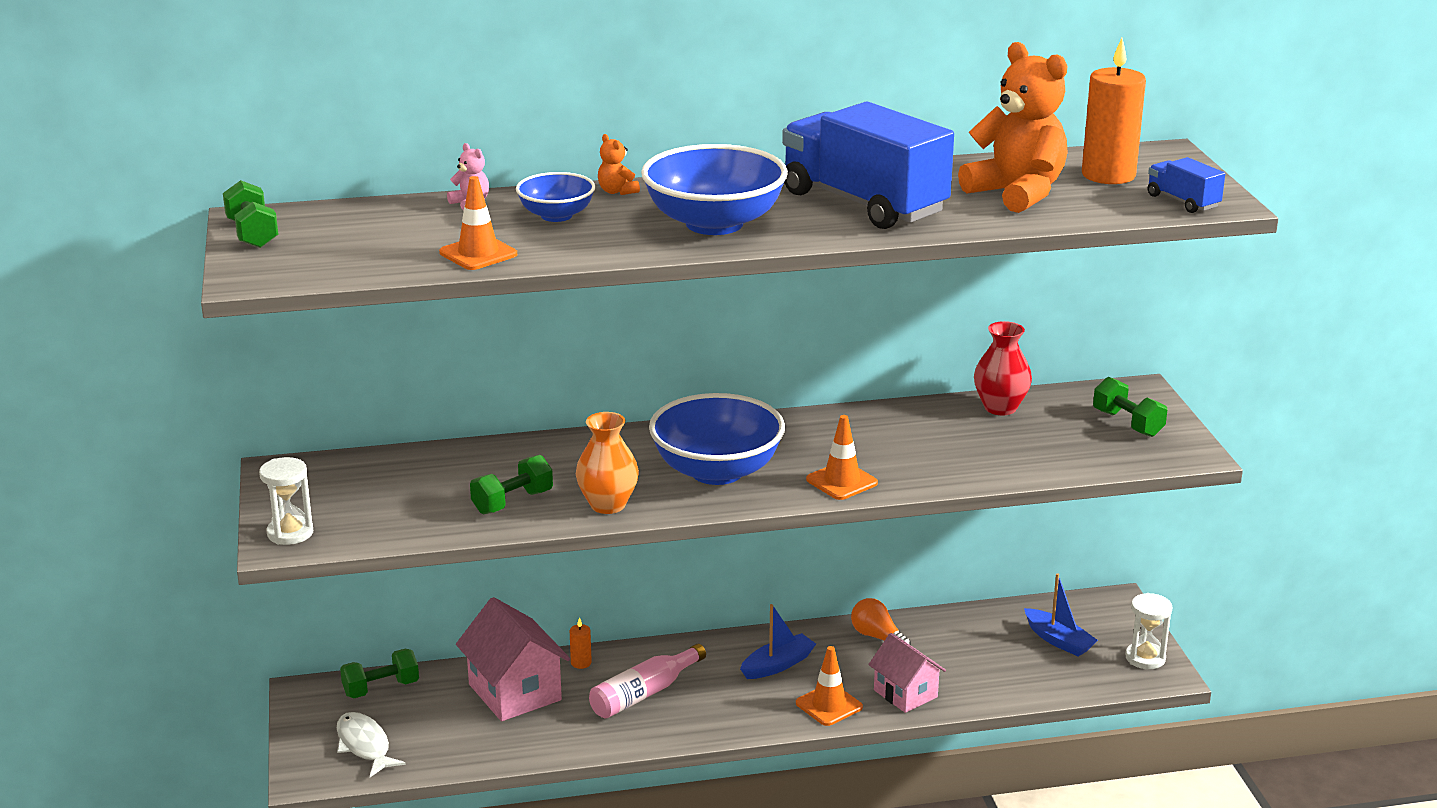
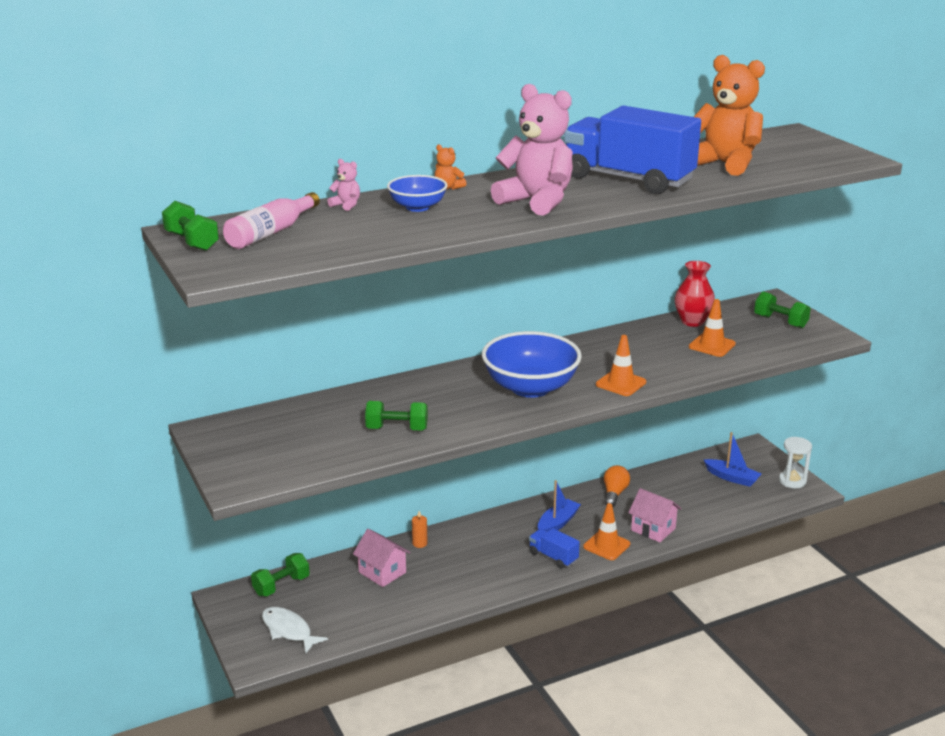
camera: 15 degrees left, 0 degrees up
white hourglass [259,457,313,545] -> none
orange traffic cone [439,176,517,270] -> orange traffic cone moved to [689,299,736,357]
pink house [456,597,570,721] -> pink house [353,529,410,587], size x0.65
green dumbbell [470,455,553,514] -> green dumbbell turned 60 degrees clockwise [365,401,428,430]
orange vase [576,412,639,514] -> none
pink bottle [589,644,706,718] -> pink bottle moved to [223,192,320,249]
blue bowl [641,144,788,235] -> pink teddy bear [491,84,573,216]
orange light bulb [851,598,911,645] -> orange light bulb turned 75 degrees clockwise [604,465,630,507]
orange candle [1082,38,1146,184] -> none
blue truck [1148,157,1225,213] -> blue truck moved to [529,528,580,569]

